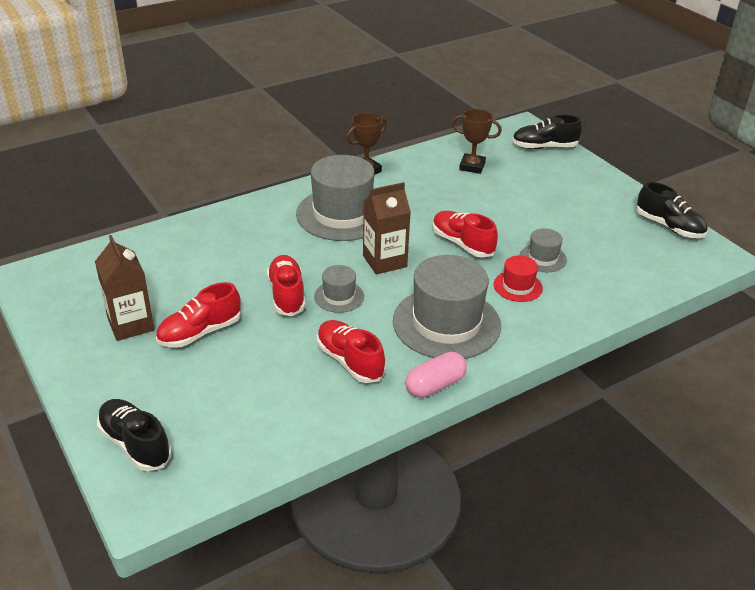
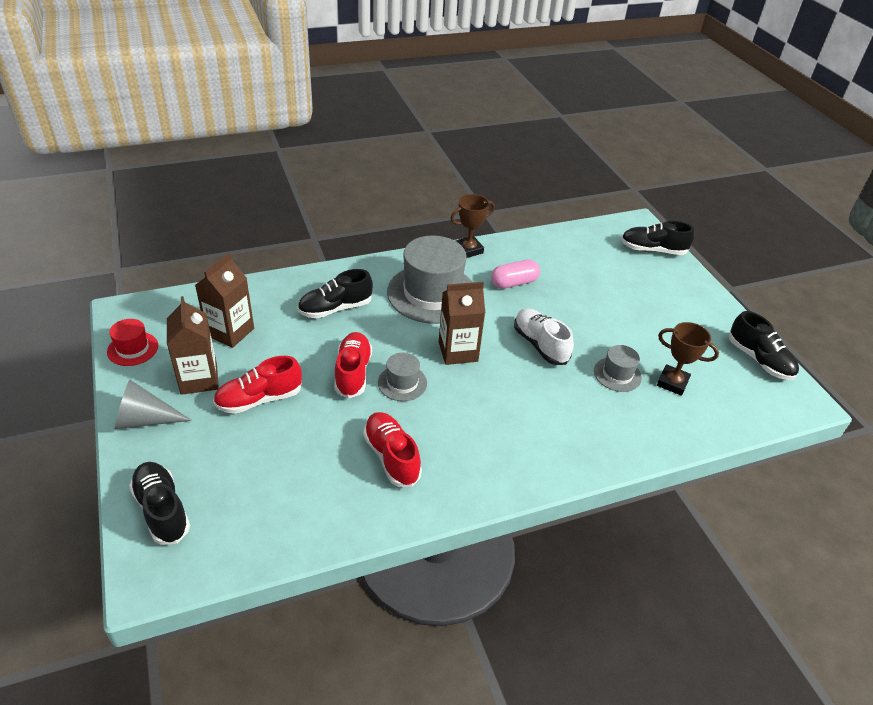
camera: 10 degrees right, 5 degrees up
grey hat [393,255,501,359] -> none
pink capsule [405,352,467,398] -> pink capsule moved to [491,259,540,289]
red shoe [433,211,498,257] -> white shoe [514,308,574,365]
brown trophy [452,109,502,174] -> brown trophy moved to [657,322,719,396]
red hat [494,256,543,302] -> red hat moved to [107,319,158,366]
none -> grey cone [115,380,192,429]
none -> brown carton [195,253,254,348]
none -> black shoe [298,269,373,318]

